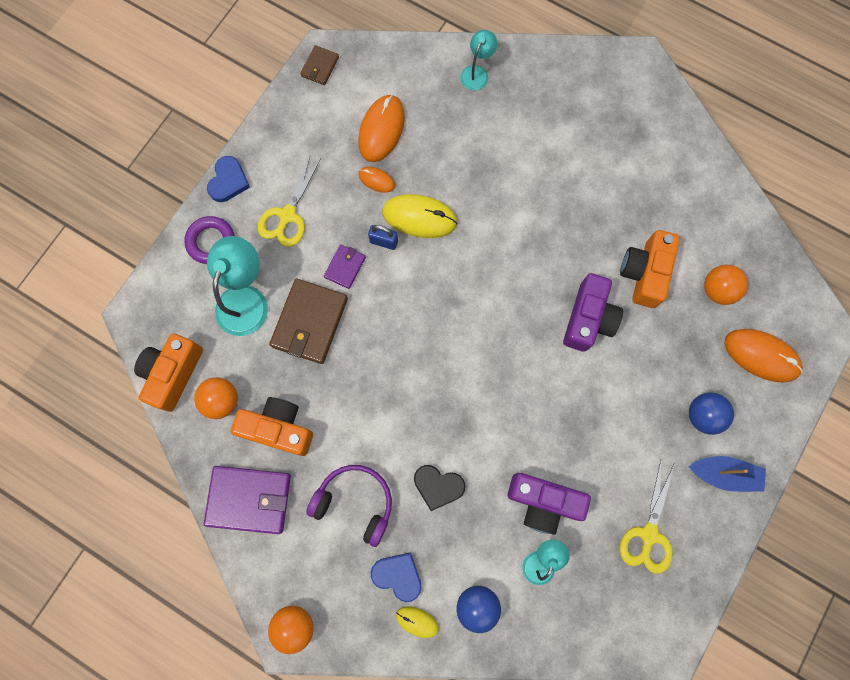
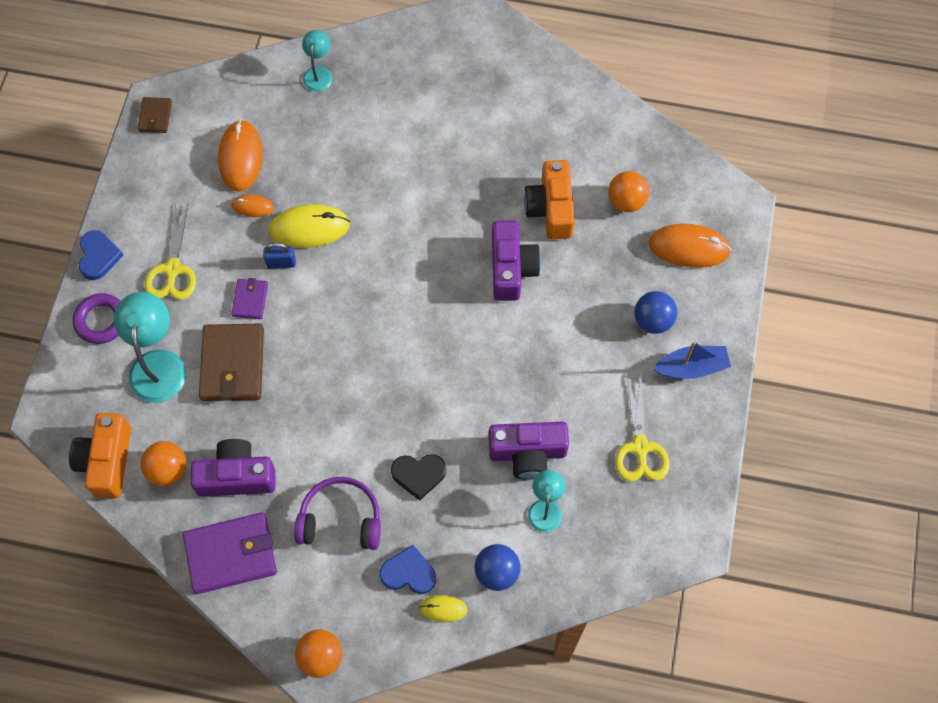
camera: 20 degrees left, 10 degrees down
orange camera [231,397,313,456] -> purple camera [191,439,275,497]

